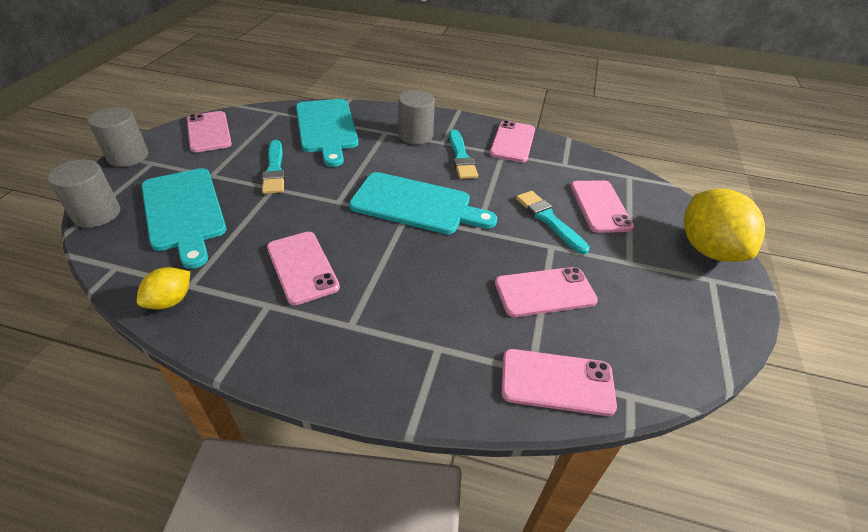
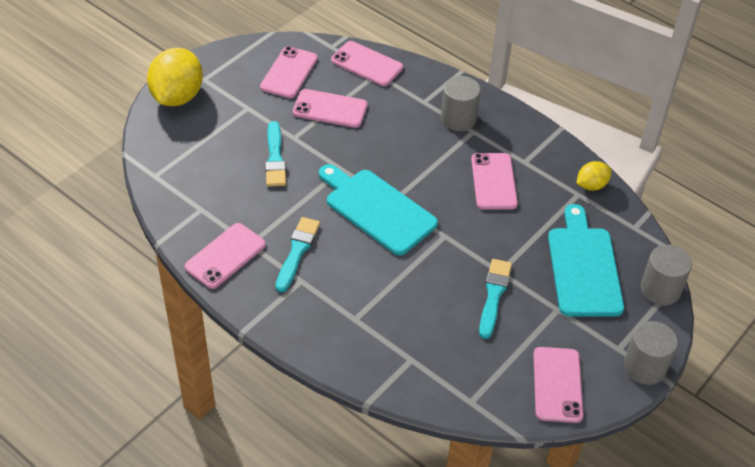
camera: 155 degrees left, 5 degrees up
turquoise cutting board [296,99,359,167] -> none
grey cylinder [398,90,435,144] -> grey cylinder moved to [441,76,481,131]
pink phone [571,180,634,233] -> pink phone moved to [260,46,318,98]

